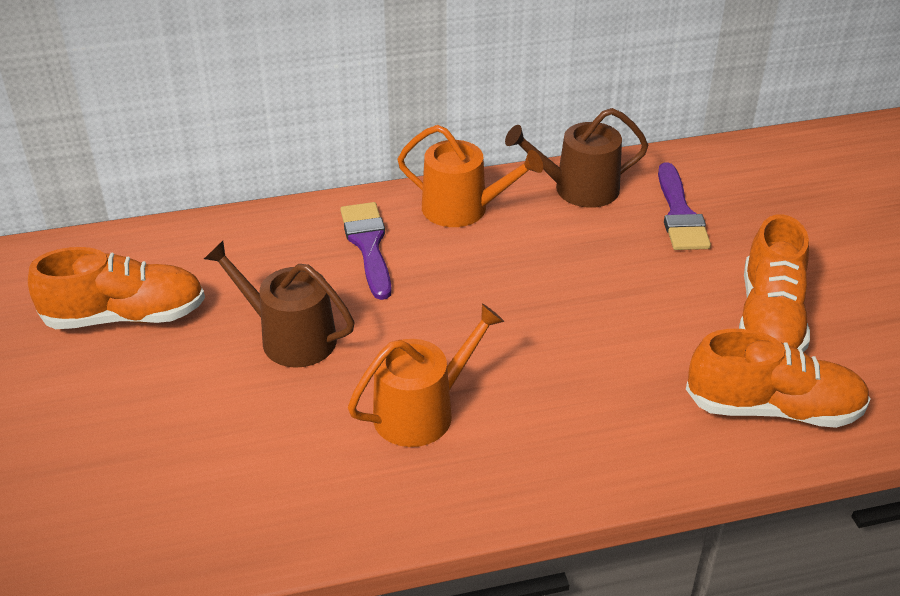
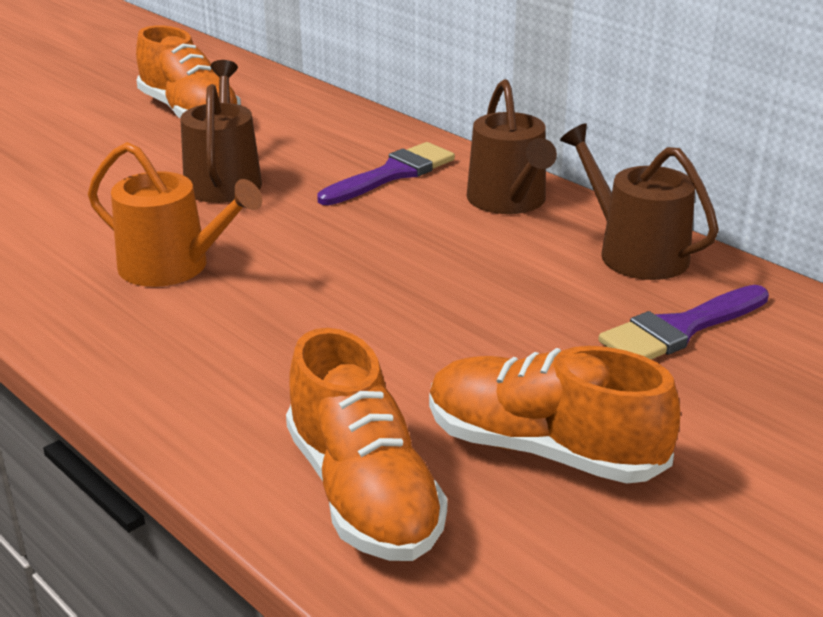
camera: 60 degrees right, 10 degrees down
orange watering can [398,125,543,227] -> brown watering can [467,79,557,214]
orange shoe [739,214,810,352] -> orange shoe turned 45 degrees clockwise [429,346,680,484]

